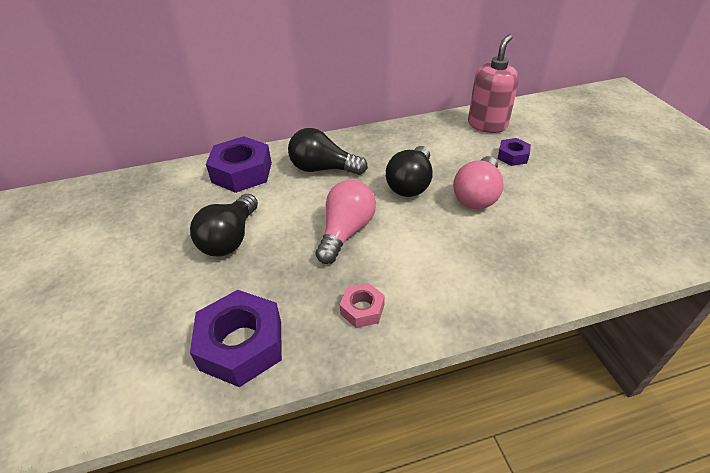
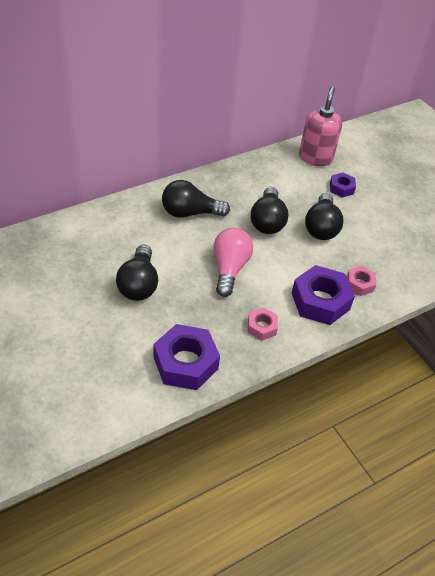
camera: 20 degrees left, 5 degrees up
purple nut [206,136,272,193] -> purple nut moved to [292,265,355,325]
pink light bulb [453,156,504,209] -> black light bulb [305,193,344,240]
none -> pink nut [347,266,376,296]

